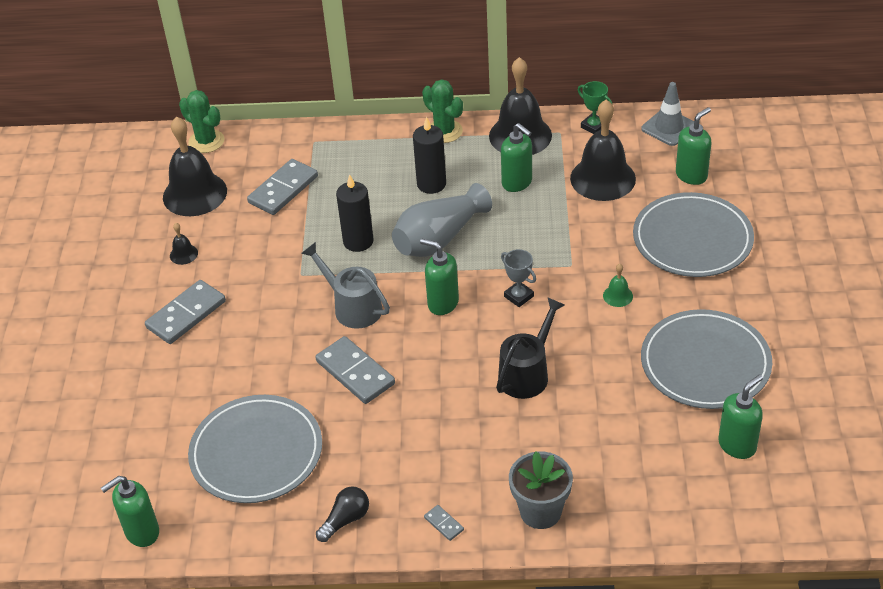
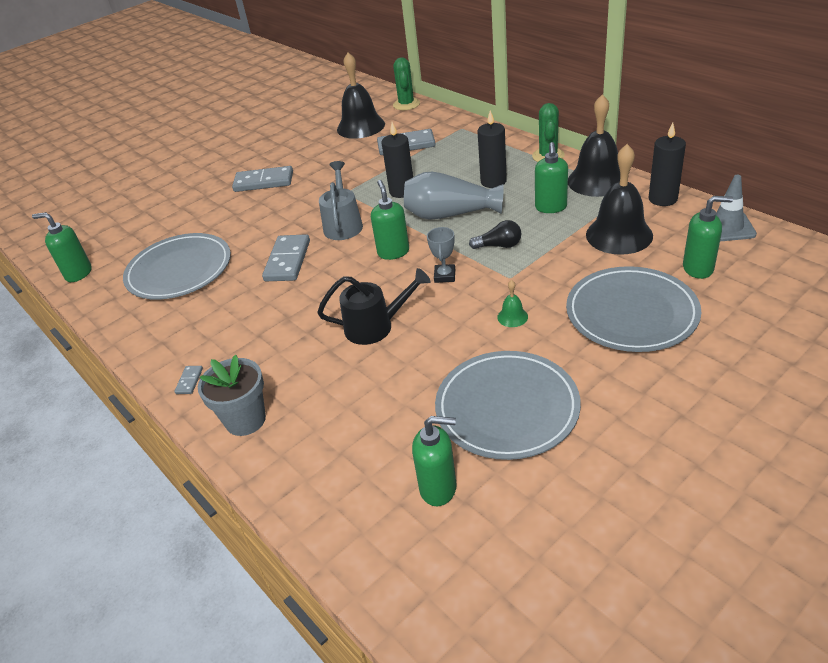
camera: 50 degrees right, 5 degrees down
black bell [170,223,198,265] -> none
black light bulb [316,486,369,542] -> black light bulb moved to [469,220,521,249]
green trophy [578,81,612,134] -> black candle [649,123,686,206]

